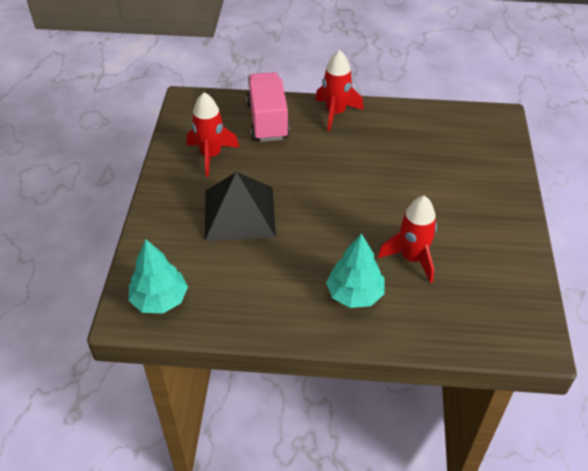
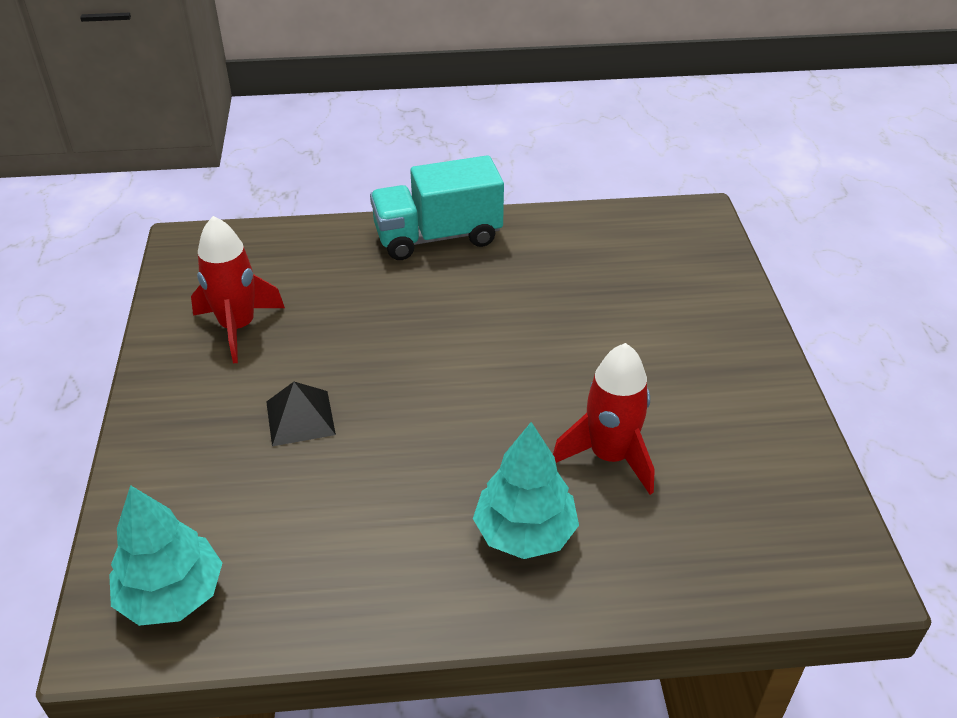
camera: 10 degrees left, 5 degrees down
black pyramid [205,172,276,241] -> black pyramid [266,382,336,446], size x0.52
pink truck [246,72,290,142] -> none
red rocket [315,50,364,132] -> turquoise truck [370,155,504,260]

